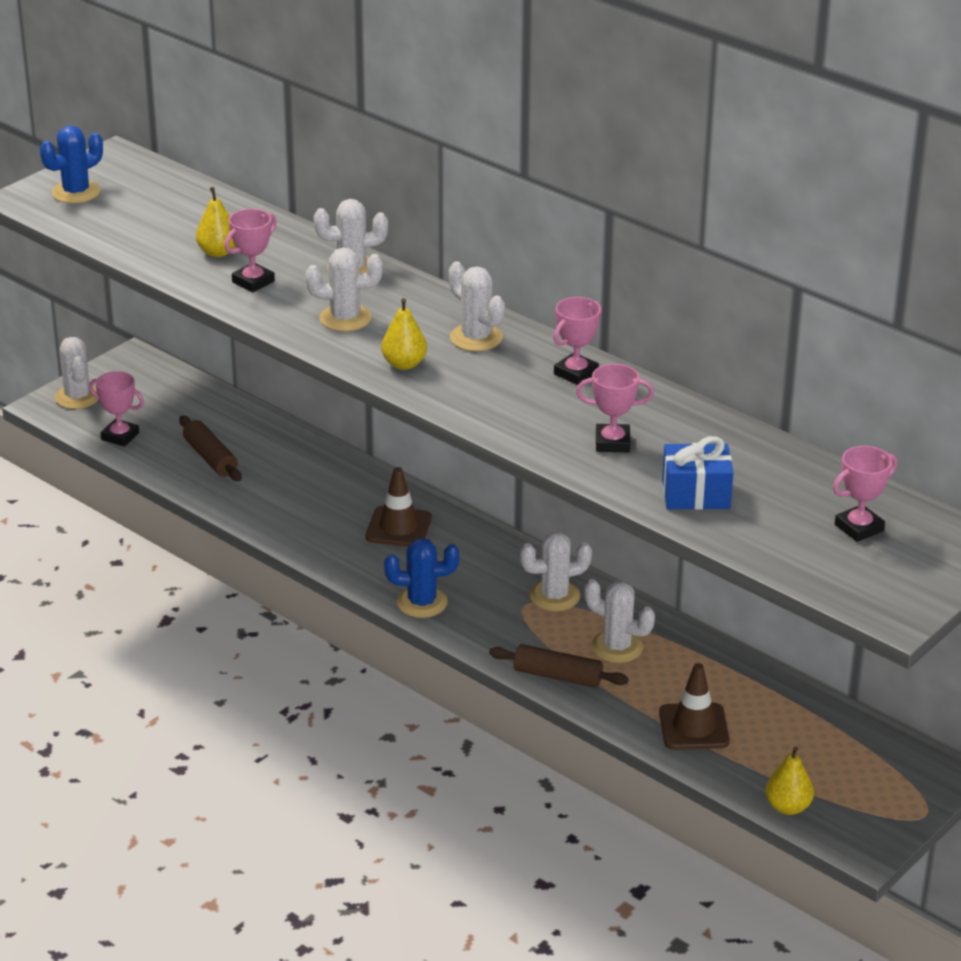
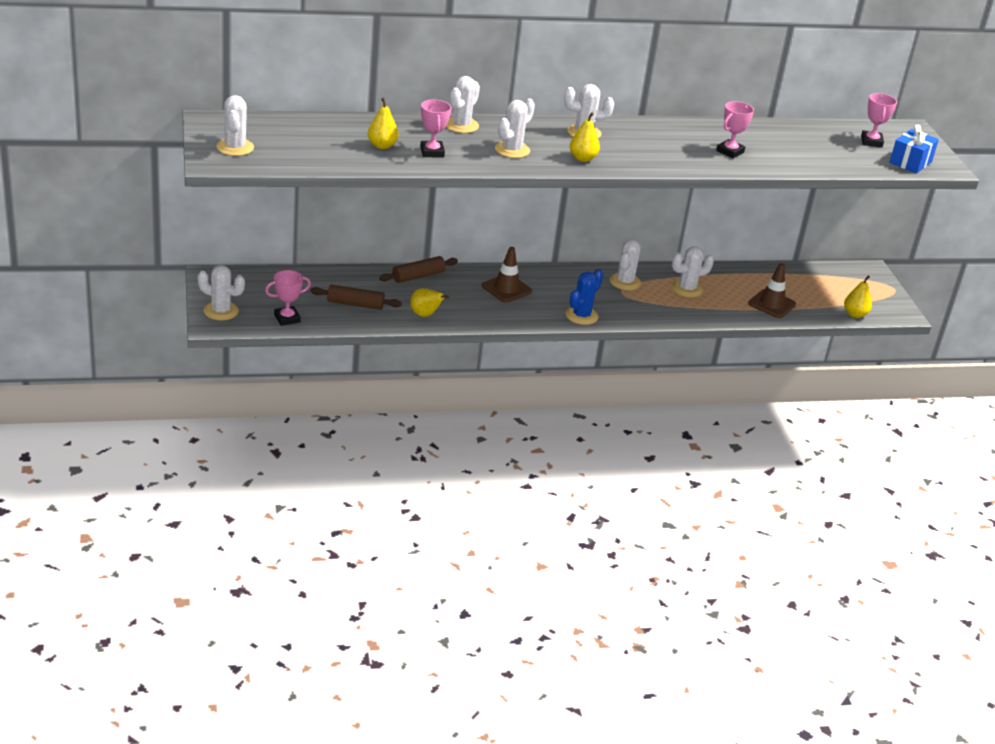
camera: 55 degrees left, 0 degrees up
blue cactus [40,125,103,203] -> white cactus [217,95,254,156]
brown rolling pin [489,644,629,688] -> brown rolling pin moved to [379,256,458,283]
pink trophy [553,297,602,385] -> none
blue gift [662,436,734,510] -> blue gift moved to [889,125,939,173]
none -> yellow pear [410,288,449,317]

